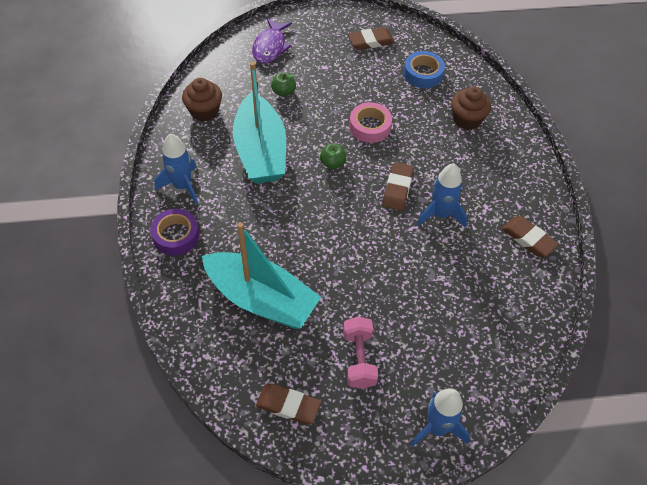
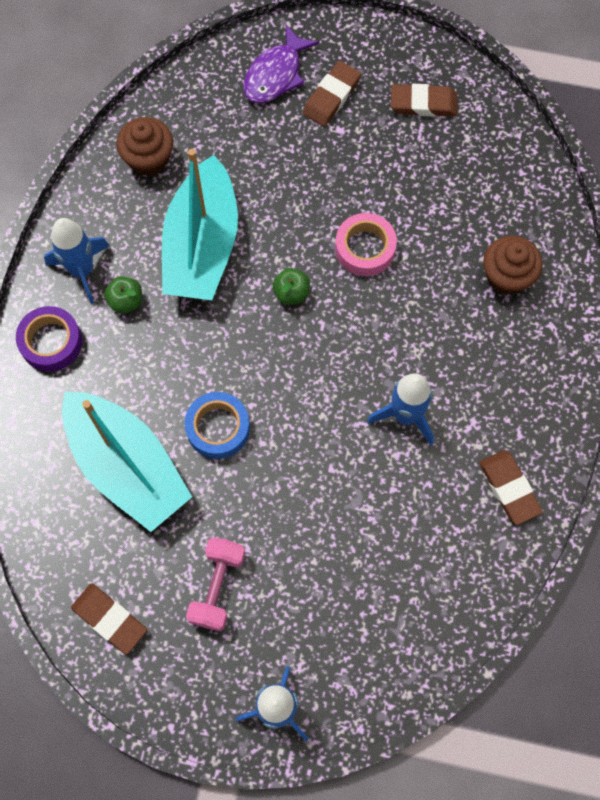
camera: 20 degrees right, 15 degrees up
green apple [271,72,296,97] -> green apple moved to [104,276,142,314]
brown eraser [382,162,414,210] -> brown eraser moved to [303,61,361,126]
blue tape [404,51,445,88] -> blue tape moved to [185,392,250,459]

